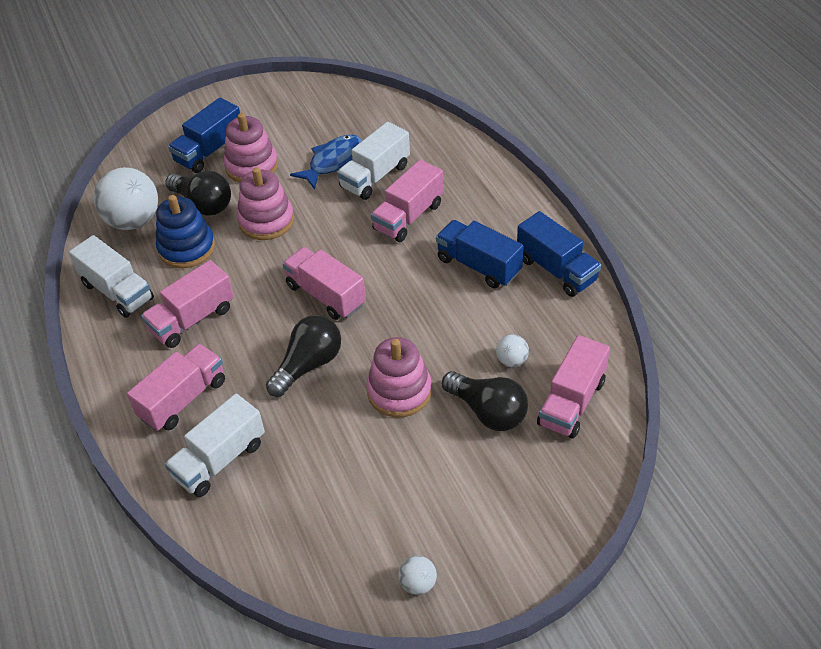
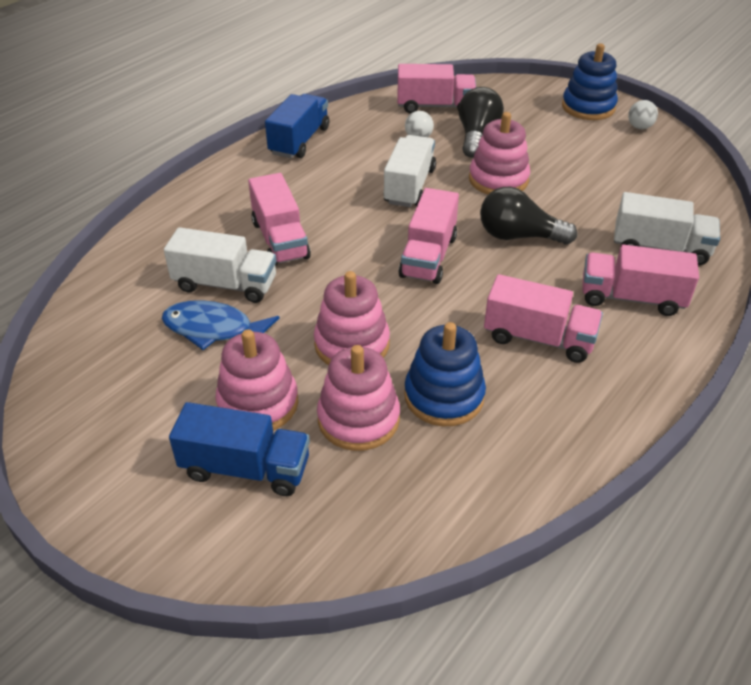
camera: 120 degrees left, 5 degrees down
white truck [69,235,154,318] -> white truck moved to [383,135,436,207]
white ball [94,167,158,230] -> none
black light bulb [165,171,231,216] -> pink stacking toy [317,345,400,451]
pink truck [371,160,444,242] -> pink truck turned 60 degrees clockwise [248,173,311,266]
blue truck [436,220,524,288] -> none
none -> blue stacking toy [562,43,618,120]

